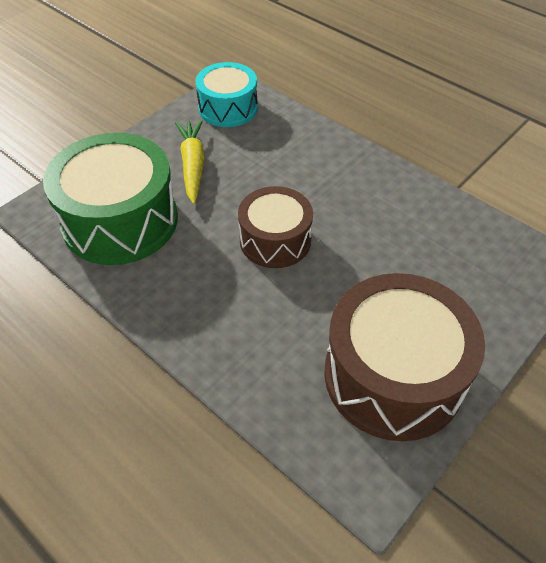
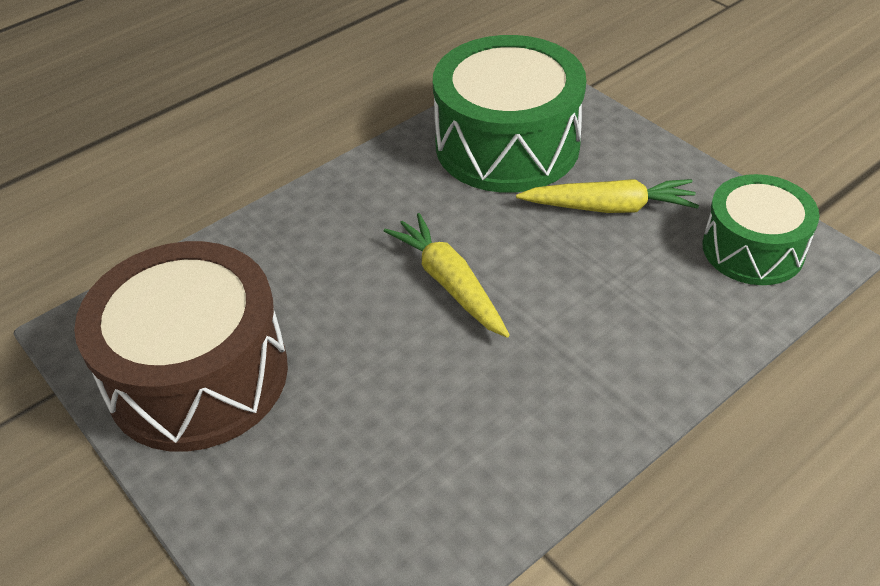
camera: 100 degrees right, 5 degrees down
turquoise drum [195,62,258,127] -> green drum [703,174,819,285]
brown drum [238,186,313,268] -> yellow carrot [384,213,510,338]

